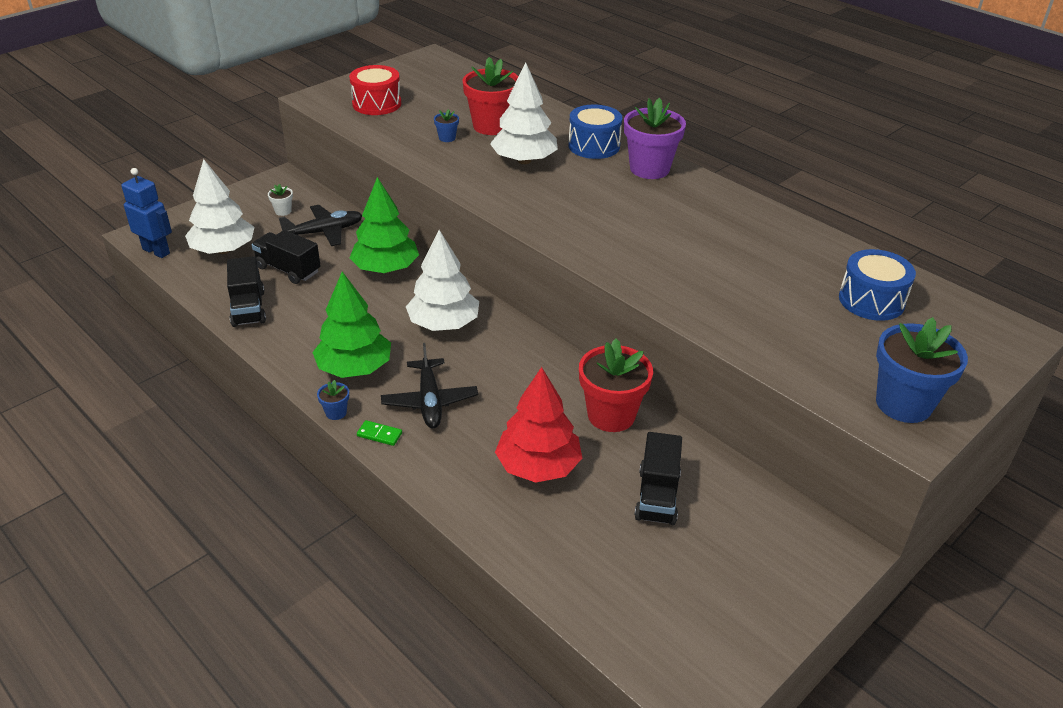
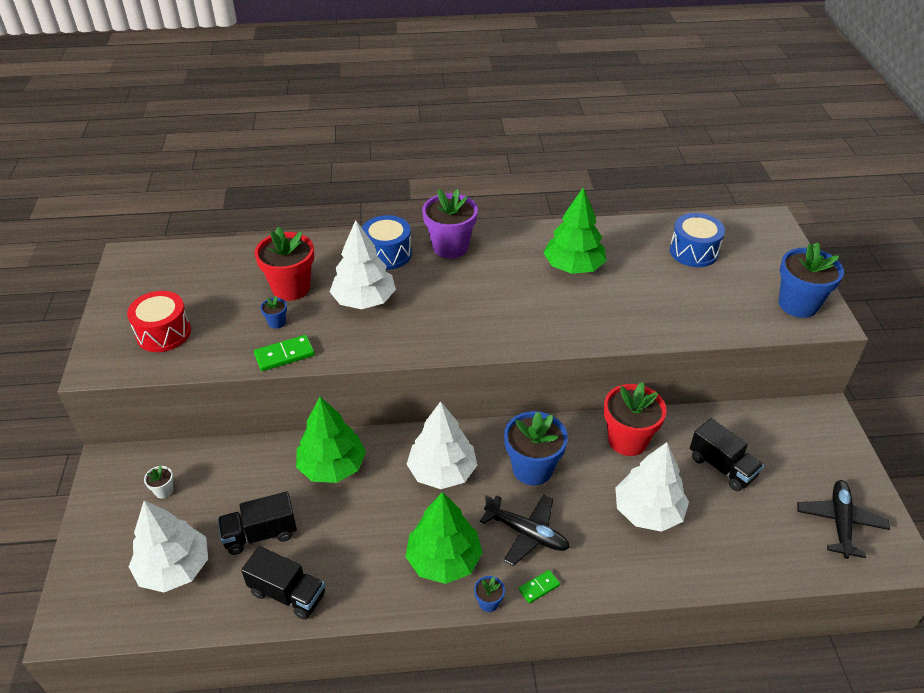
camera: 50 degrees left, 5 degrees up
blue robot [121,168,172,258] -> none
black plane [279,205,362,246] -> black plane moved to [797,480,890,559]
red tree [495,367,582,483] -> white tree [615,442,689,532]
none -> green domino [254,335,315,371]
none -> blue flower pot [504,411,568,486]
none -> green tree [543,187,606,274]

